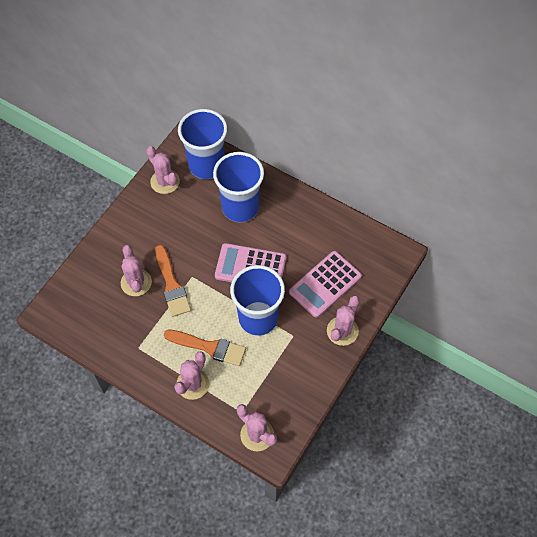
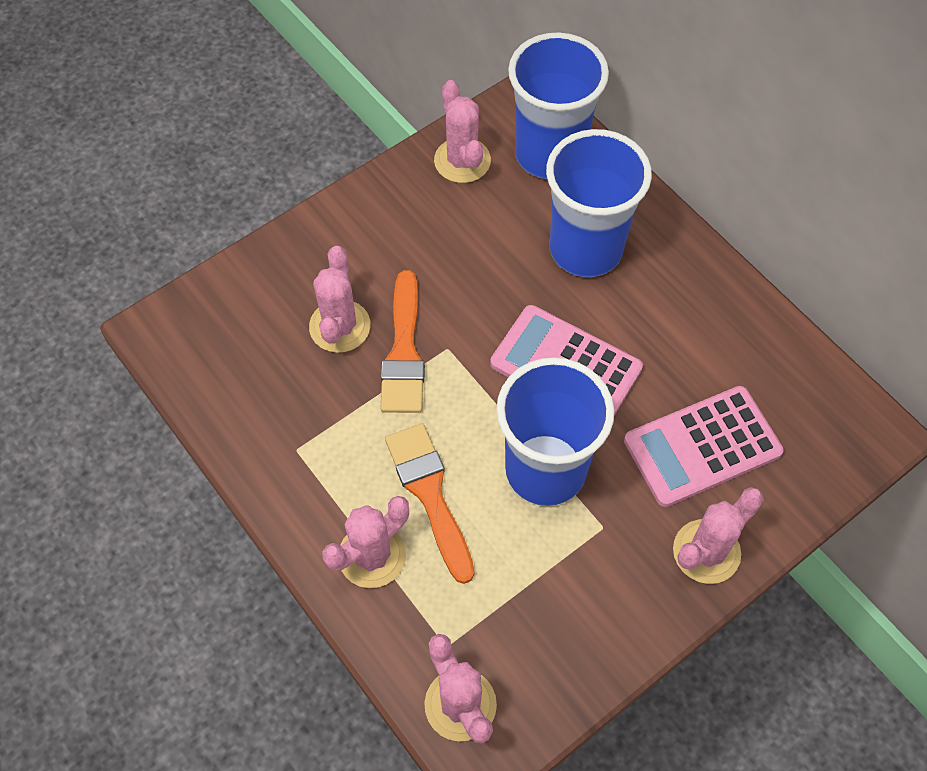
camera: 20 degrees right, 0 degrees up
orange brush [164,330,246,366] -> orange brush turned 150 degrees counterclockwise [385,423,474,584]

